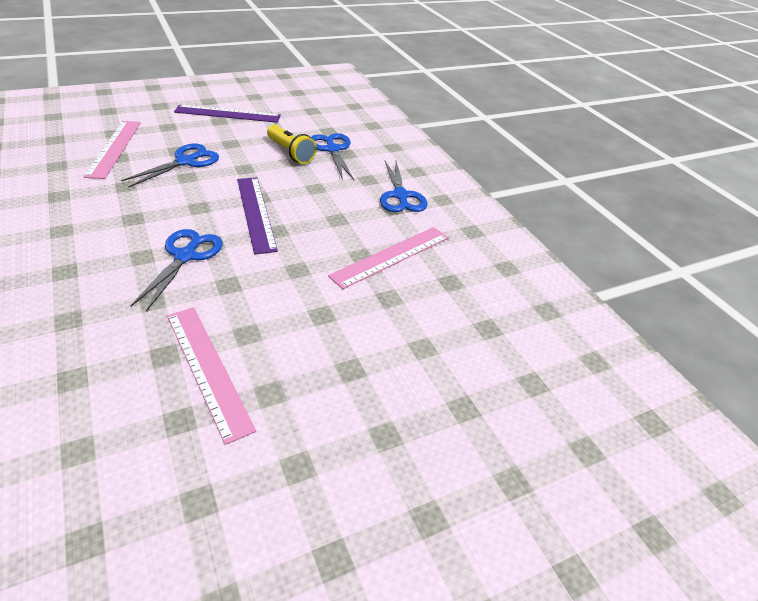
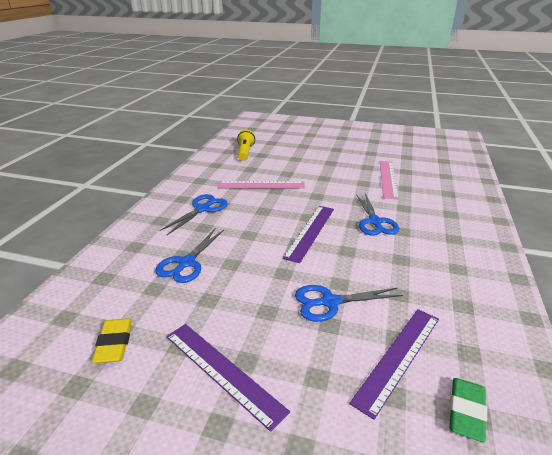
camera: 135 degrees left, 10 degrees down
pink ruler [84,121,141,179] -> purple ruler [349,309,439,420]
blue scissors [131,229,223,312] -> blue scissors turned 60 degrees counterclockwise [356,193,399,236]
yellow flashlight [267,125,317,164] -> yellow flashlight moved to [237,130,255,161]
none -> yellow eraser [92,318,132,363]
none -> green eraser [449,378,487,443]

